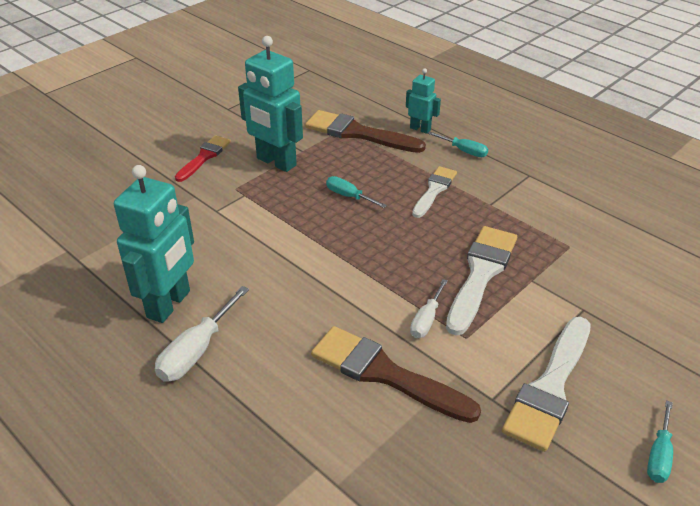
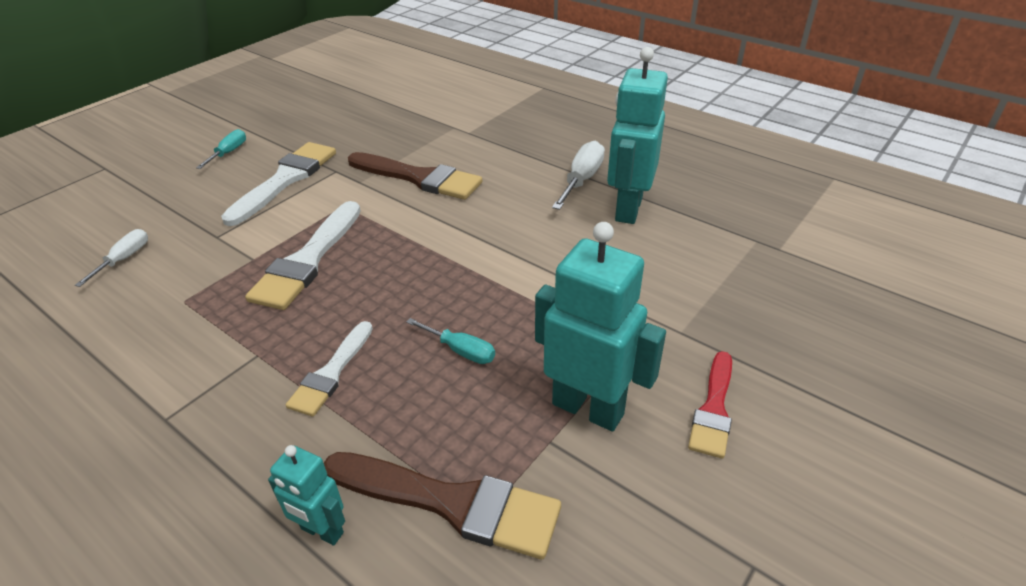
camera: 175 degrees right, 0 degrees up
white screwdriver [410,279,448,338] -> white screwdriver moved to [75,229,148,287]
turquoise screwdriver [428,132,488,157] -> none

